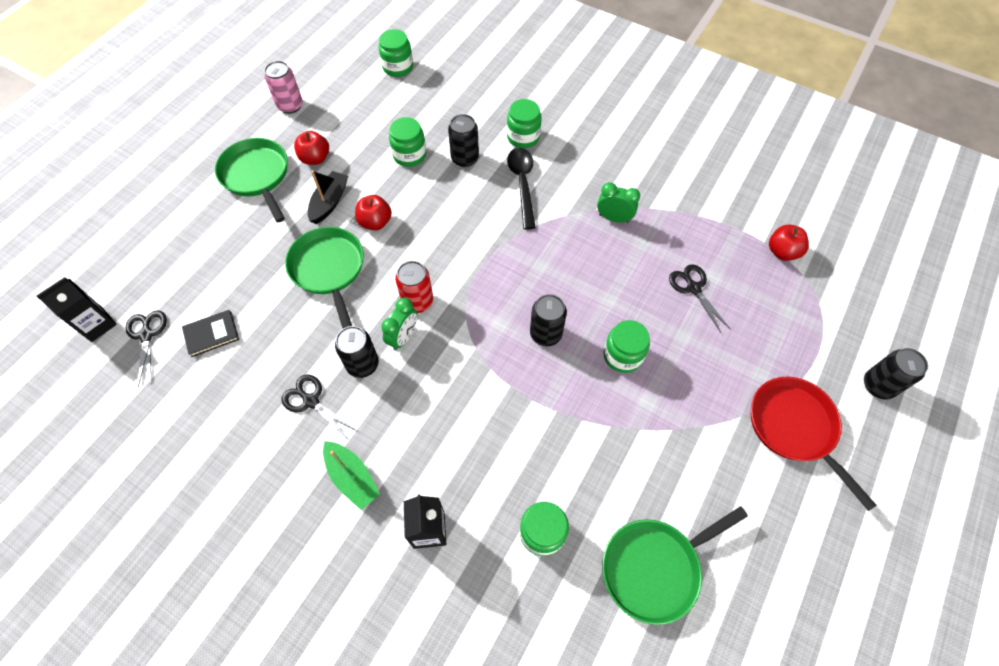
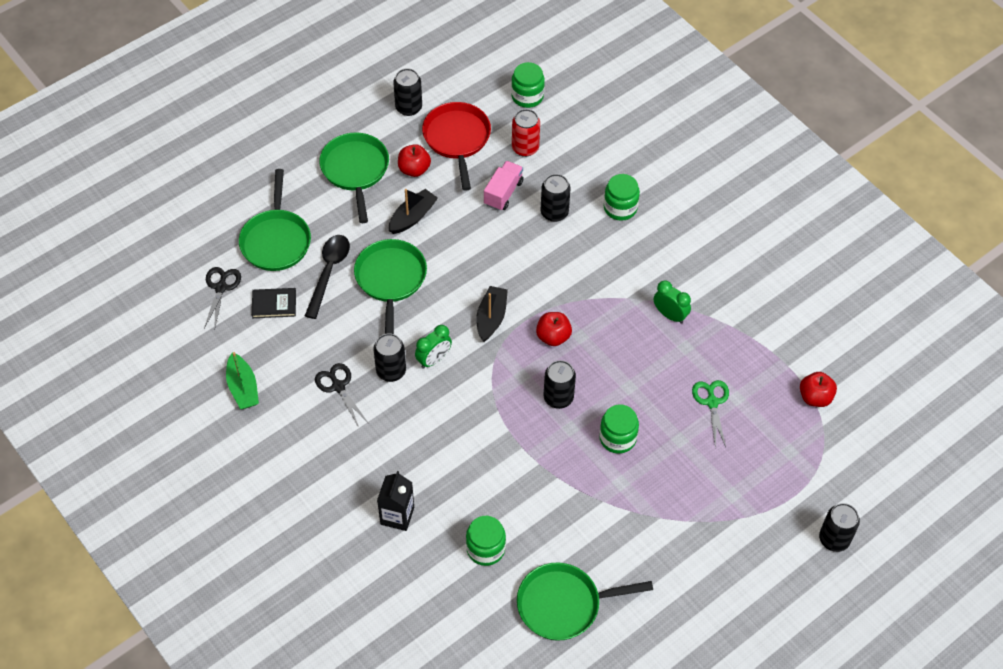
camera: 20 degrees right, 5 degrees down
black carton [36,277,117,342] -> none
pink can [264,61,303,114] -> black can [393,68,422,116]
green boat [323,441,380,510] -> green boat moved to [226,352,259,409]
red apple [355,195,392,230] -> red apple moved to [536,312,572,346]
green jar [389,117,426,167] -> pink truck [484,161,524,211]
red can [395,261,433,313] -> red can moved to [512,109,540,157]
black spoon [507,148,536,230] -> black spoon moved to [305,235,350,319]
black scissors [669,264,730,332] -> green scissors [692,380,729,448]
red pan [751,377,877,511] -> red pan moved to [422,102,491,191]
none -> green pan [239,169,311,271]
none -> black boat [476,286,508,342]

